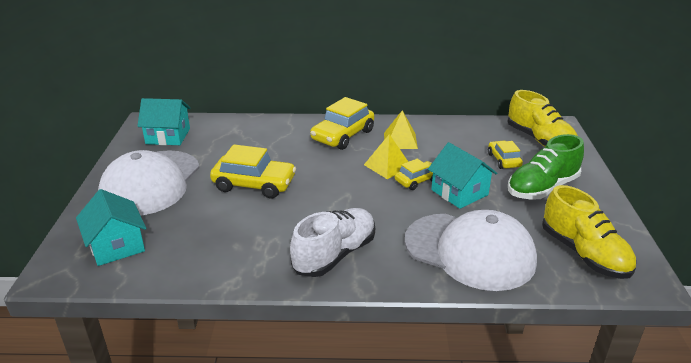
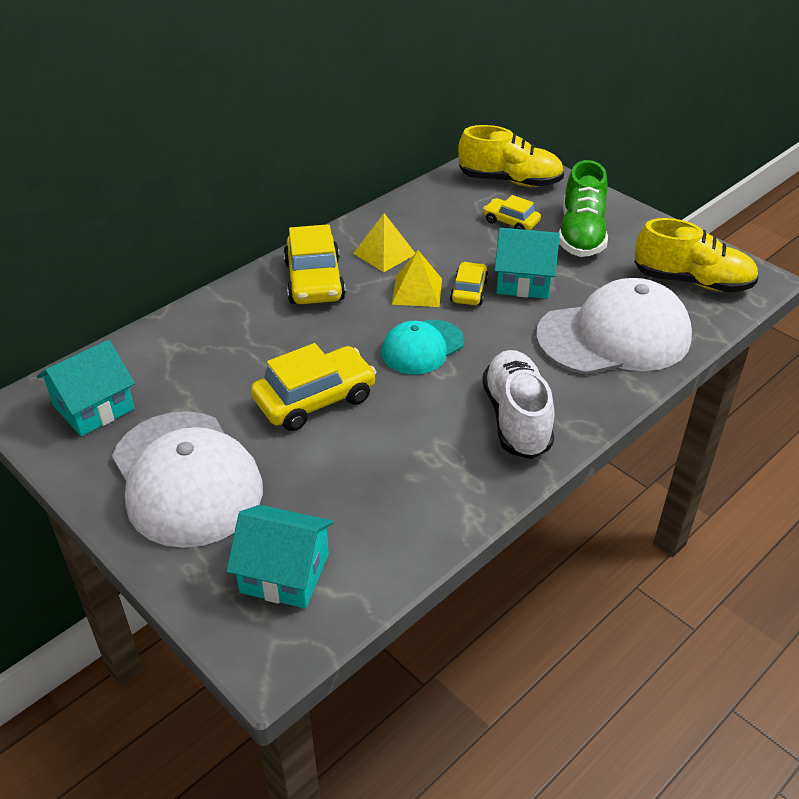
camera: 45 degrees left, 10 degrees up
none -> turquoise cap [381,320,464,374]

